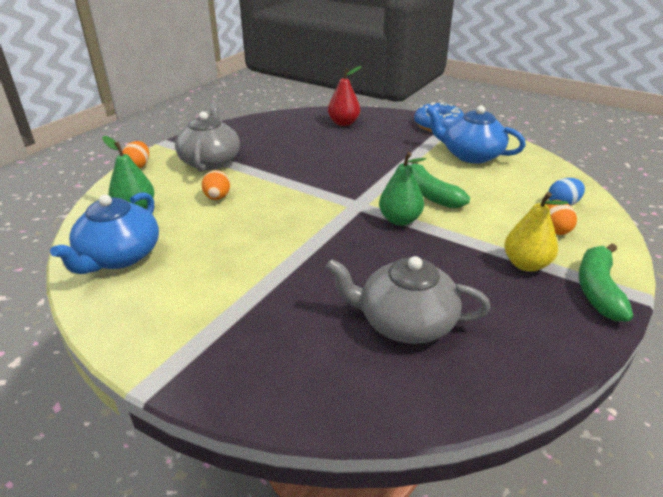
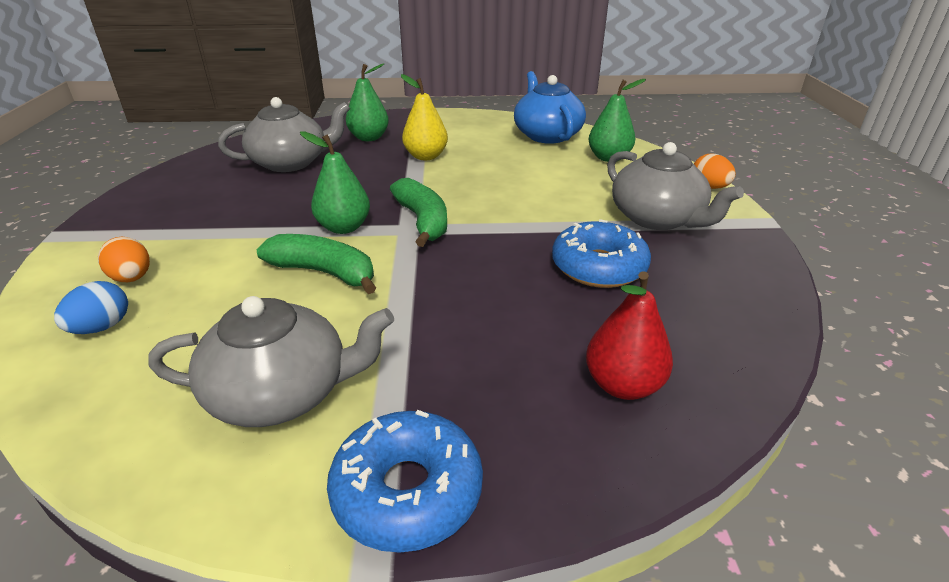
camera: 145 degrees right, 0 degrees up
orange egg [201,170,230,200] -> none
blue teapot [426,106,526,164] -> grey teapot [148,296,394,427]
yellow pear [504,192,568,272] -> yellow pear moved to [401,74,448,160]
green banana [579,244,633,321] -> green banana moved to [390,178,447,247]
none -> green pear [346,64,389,141]
none -> blue donut [552,219,651,288]

